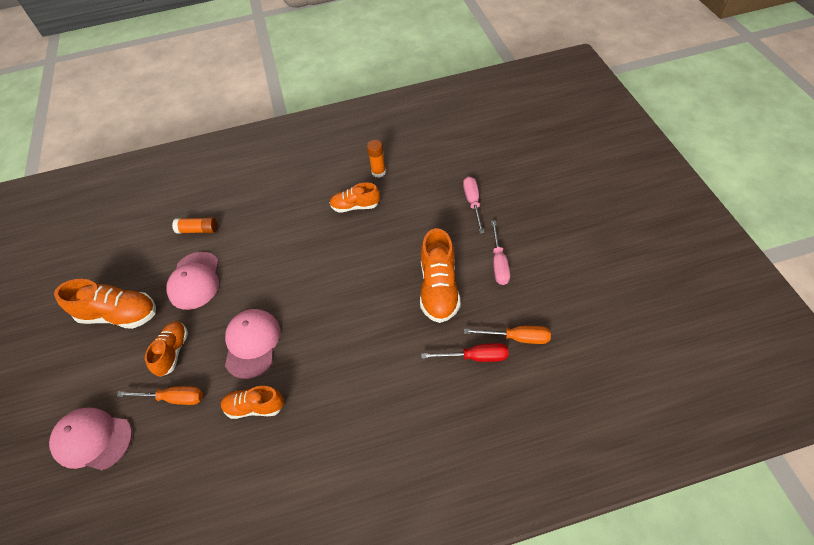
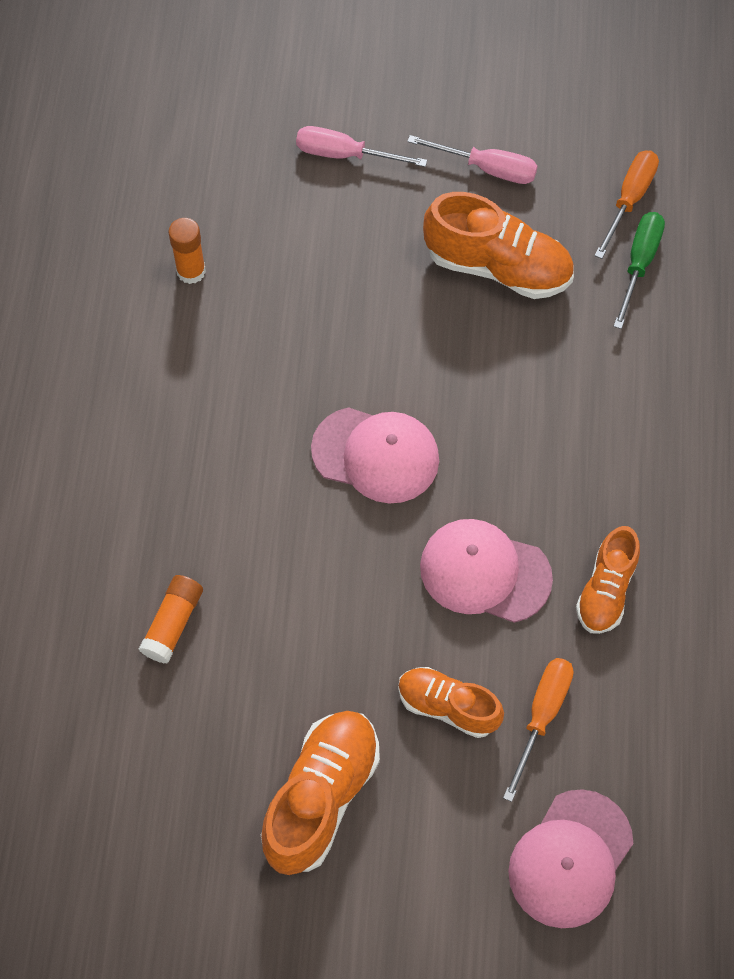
camera: 75 degrees left, 10 degrees up
pink cap [166,252,219,310] -> pink cap moved to [311,407,439,504]
orange shoe [330,182,380,213] -> none
red screwdriver [421,343,509,362] -> green screwdriver [613,212,665,329]

